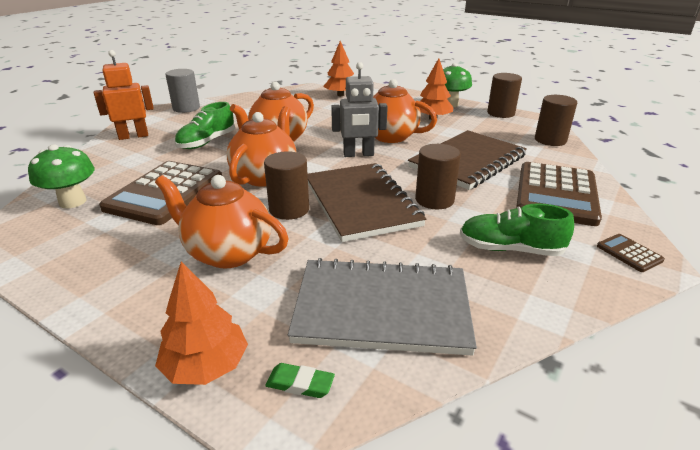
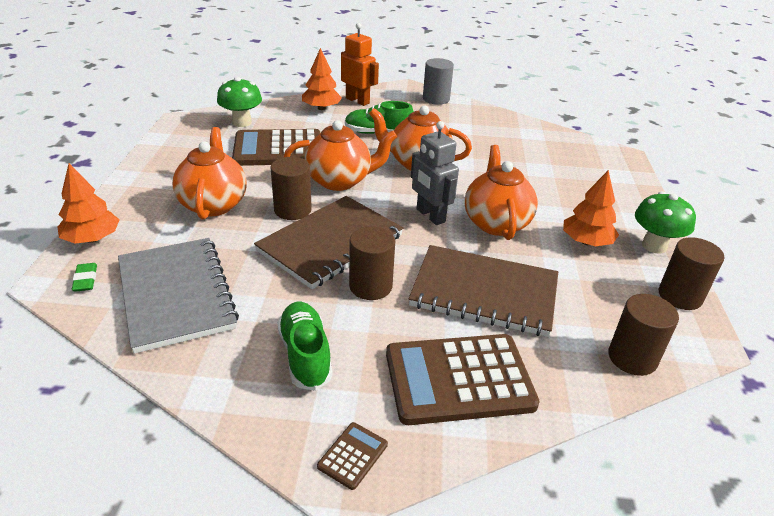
camera: 60 degrees right, 5 degrees up
orange tree [323,41,354,96] -> orange tree moved to [302,48,342,110]

